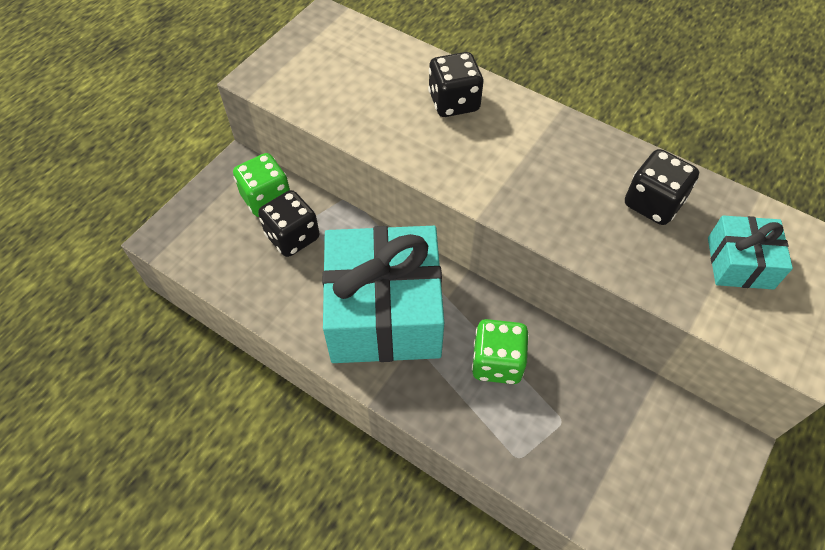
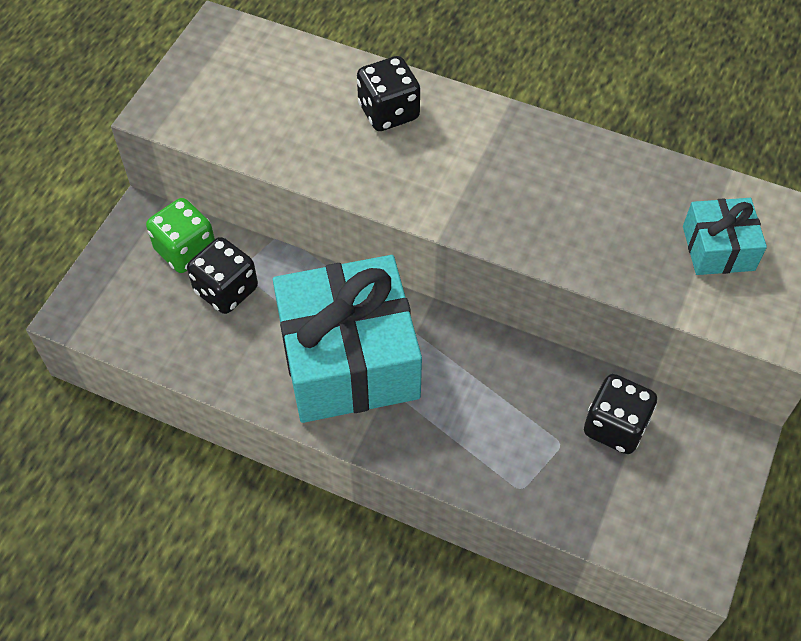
camera: 10 degrees left, 0 degrees up
green dice [472,319,529,384] -> none
black dice [625,149,699,225] -> black dice moved to [584,374,657,454]

